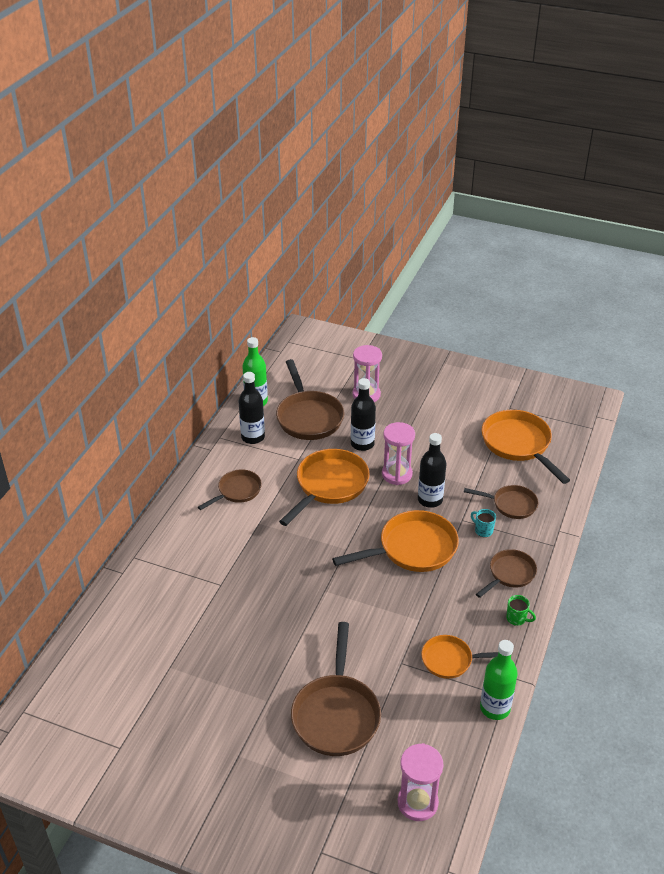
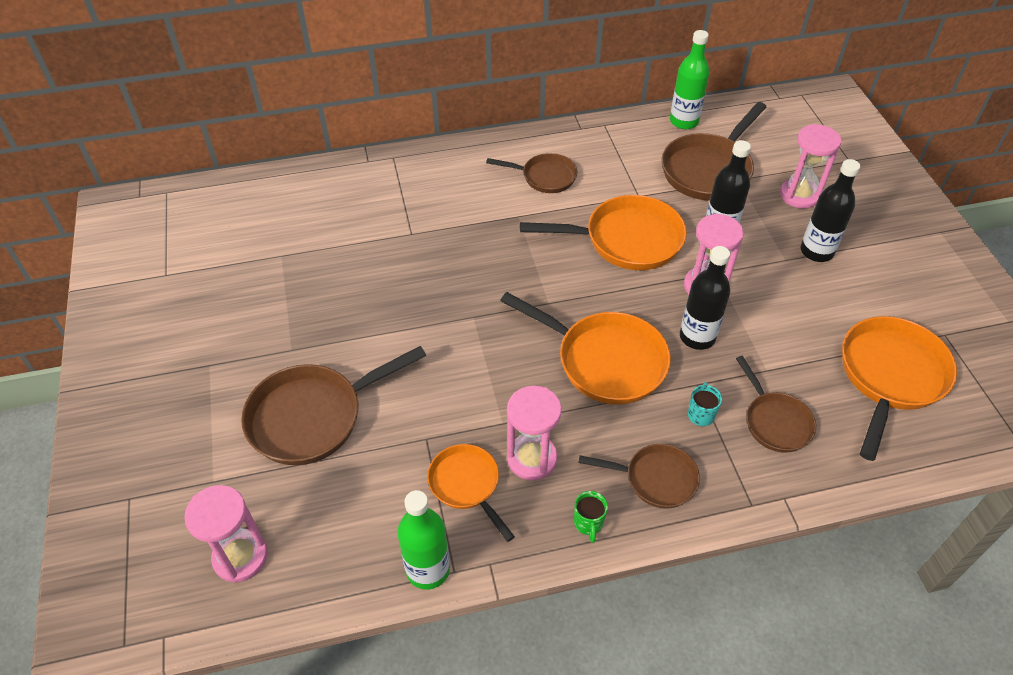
camera: 55 degrees right, 10 degrees up
black bottle [238,372,265,444] -> black bottle moved to [801,159,860,262]
none -> pink hourglass [507,386,562,480]

